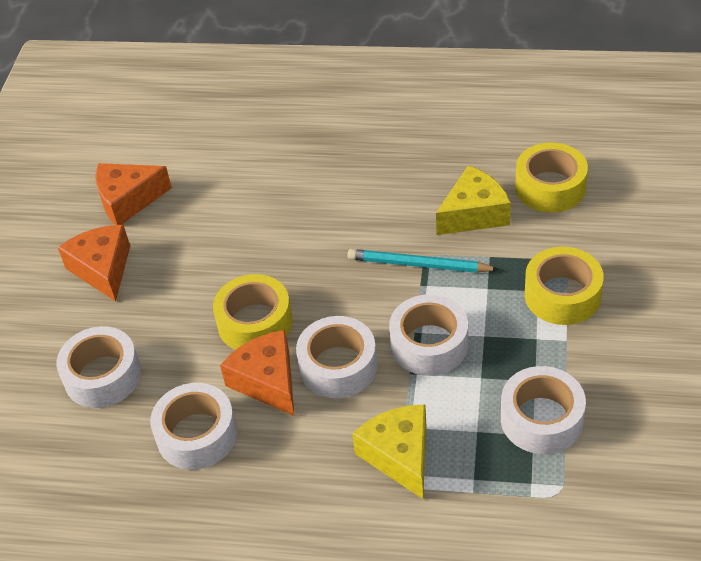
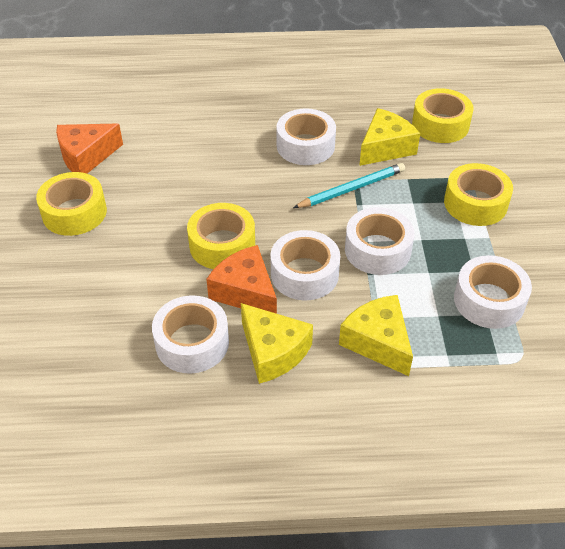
camera: 15 degrees left, 0 degrees up
white tape [56,326,141,408] -> white tape moved to [276,108,336,165]
orange cheese [58,224,130,302] -> yellow tape [36,172,107,236]
turquoise pencil [347,249,499,273] -> turquoise pencil turned 150 degrees clockwise [293,163,405,208]
none -> yellow cheese [241,303,313,384]

